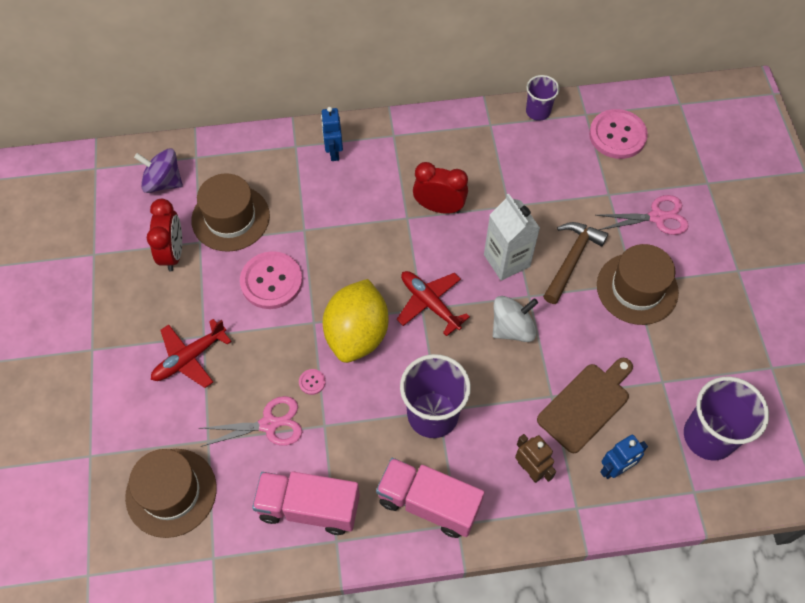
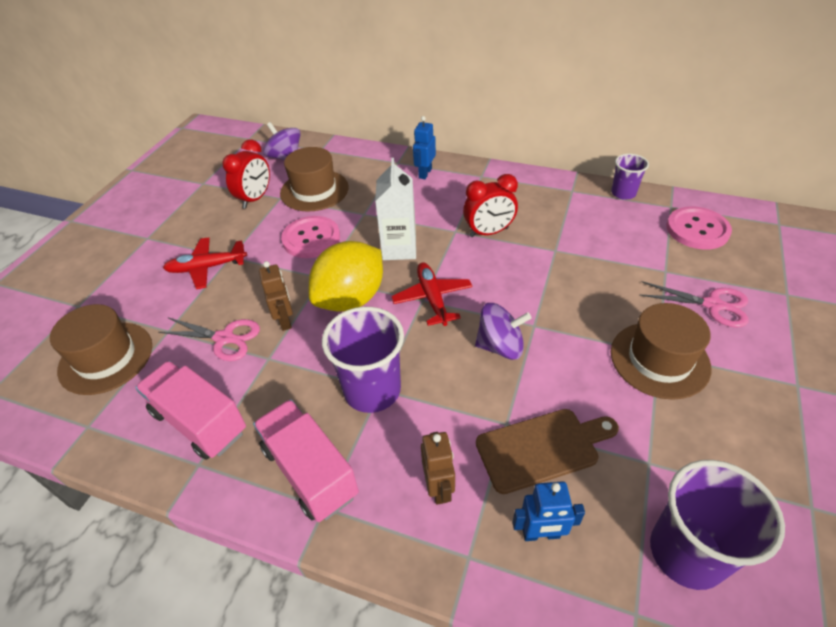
camera: 30 degrees right, 15 degrees down
pink button [299,369,326,395] -> brown robot [259,261,293,331]
red clock [413,162,468,214] -> red clock turned 120 degrees clockwise [463,174,518,237]
white carton [484,193,540,281] -> white carton moved to [375,158,416,260]
white spinning top [493,296,538,342] -> purple spinning top [475,303,532,360]
brown hammer [543,222,608,304] -> none

